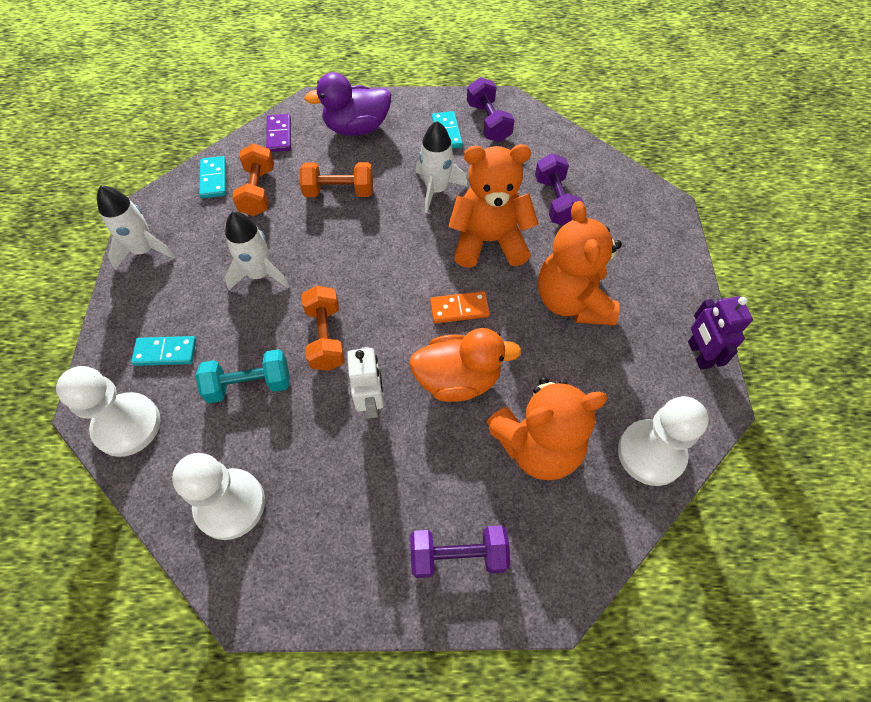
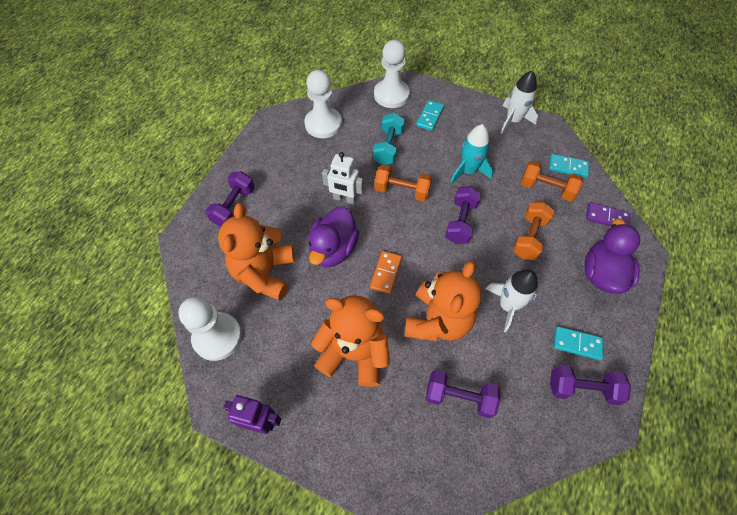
camera: 115 degrees right, 0 degrees up
white rocket [225,211,289,290] -> turquoise rocket [450,124,493,184]
orange duck [409,328,521,402] -> purple duck [308,206,359,267]
none -> purple dumbbell [445,186,481,244]

